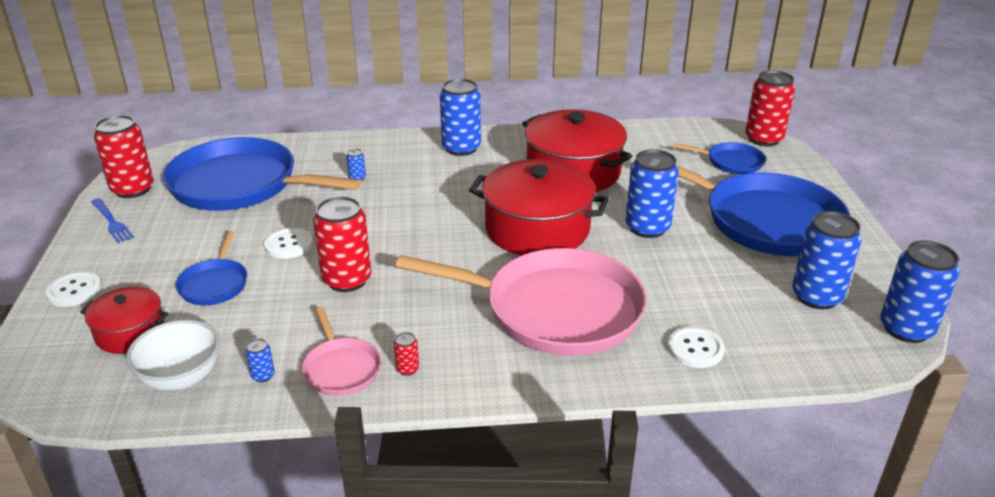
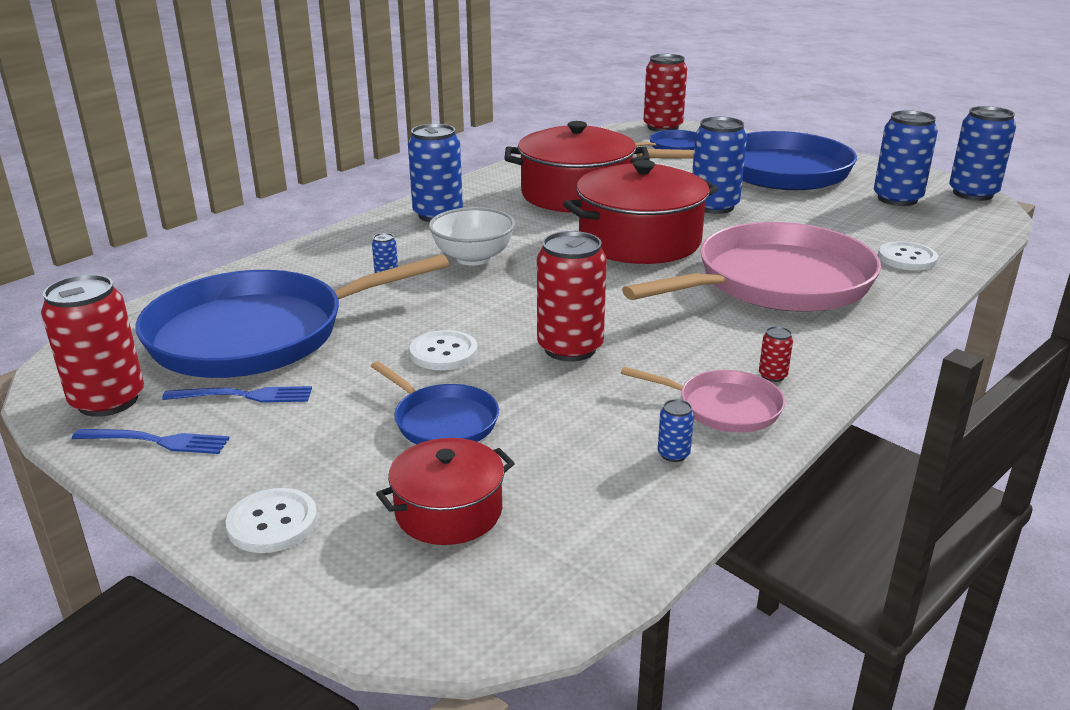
camera: 45 degrees left, 5 degrees down
white bowl [126,320,220,390] -> white bowl moved to [429,207,515,266]
none -> blue fork [162,386,312,403]

